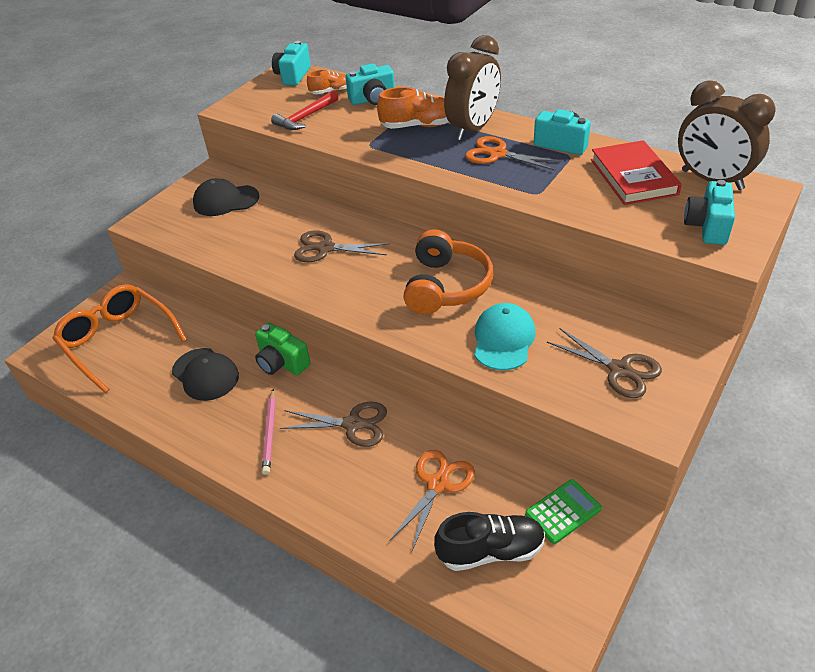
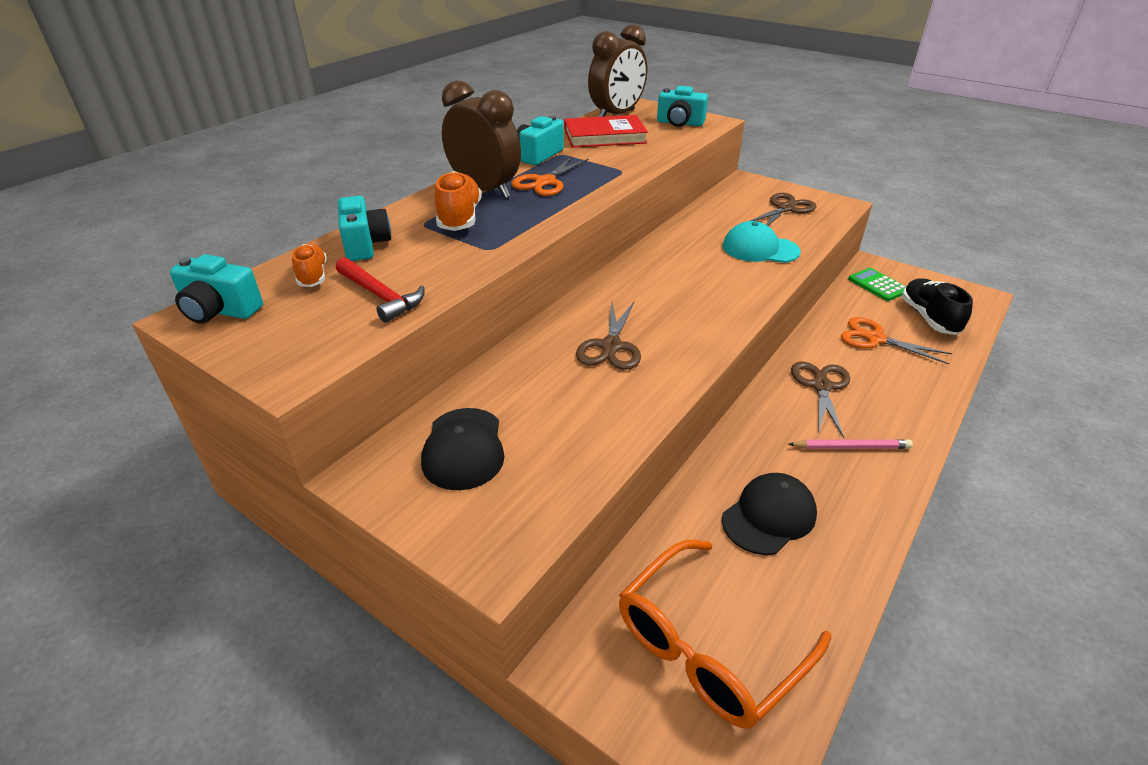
camera: 90 degrees left, 5 degrees down
green camera [255,323,310,375] -> none
orange headphones [404,229,493,314] -> none

